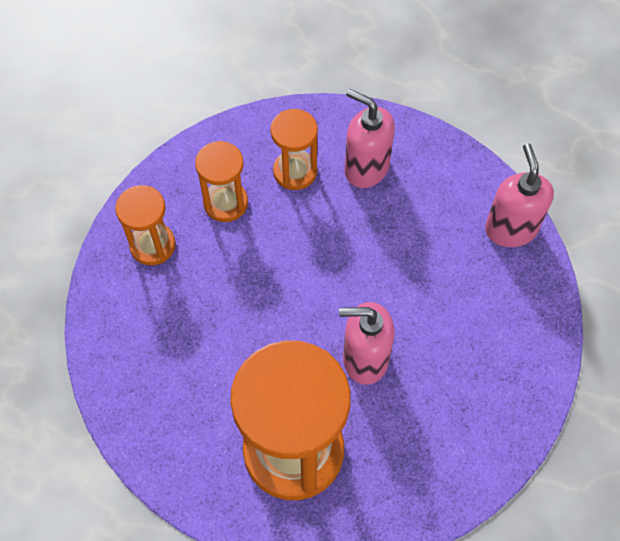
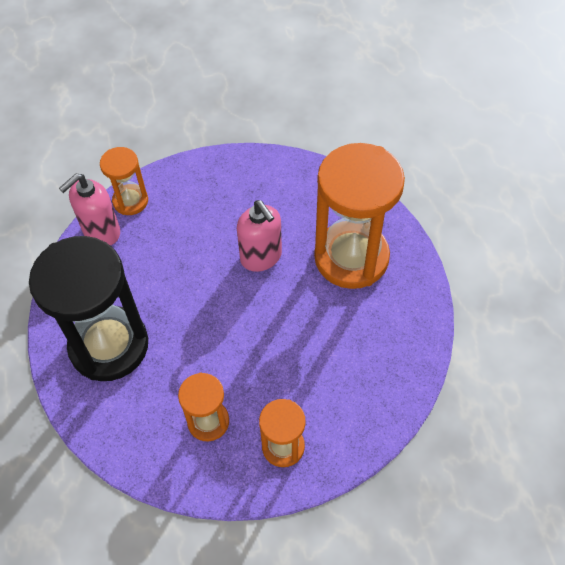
camera: 125 degrees left, 5 degrees down
orange hourglass [270,109,318,190] -> orange hourglass moved to [100,147,148,215]
pink soap dispenser [345,89,395,188] -> black hourglass [29,236,148,381]

